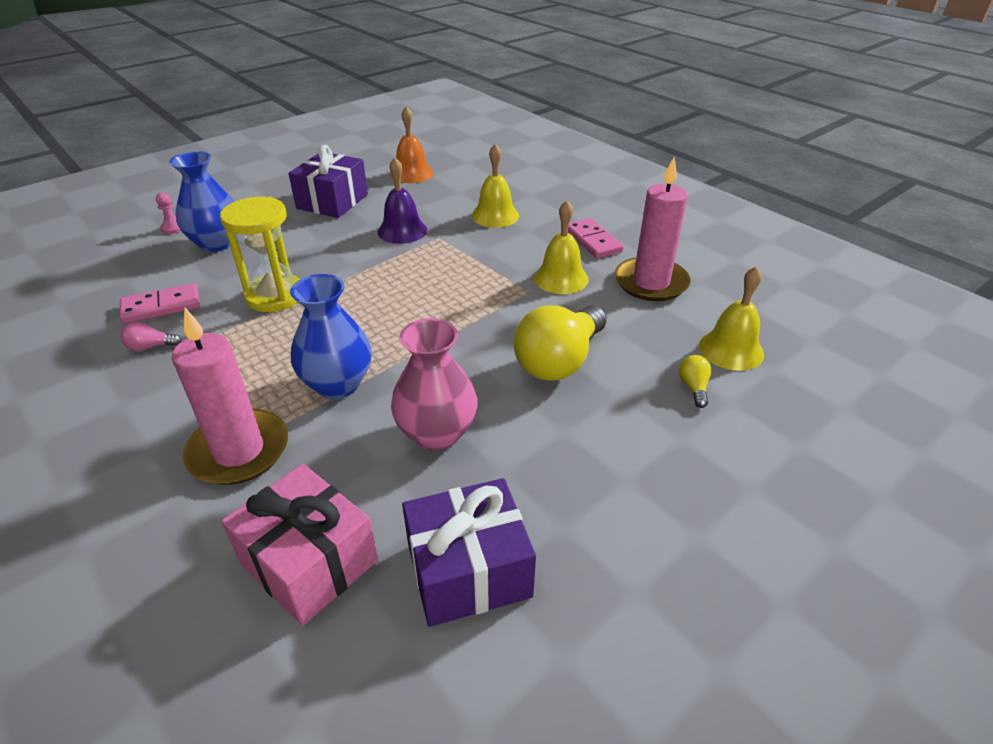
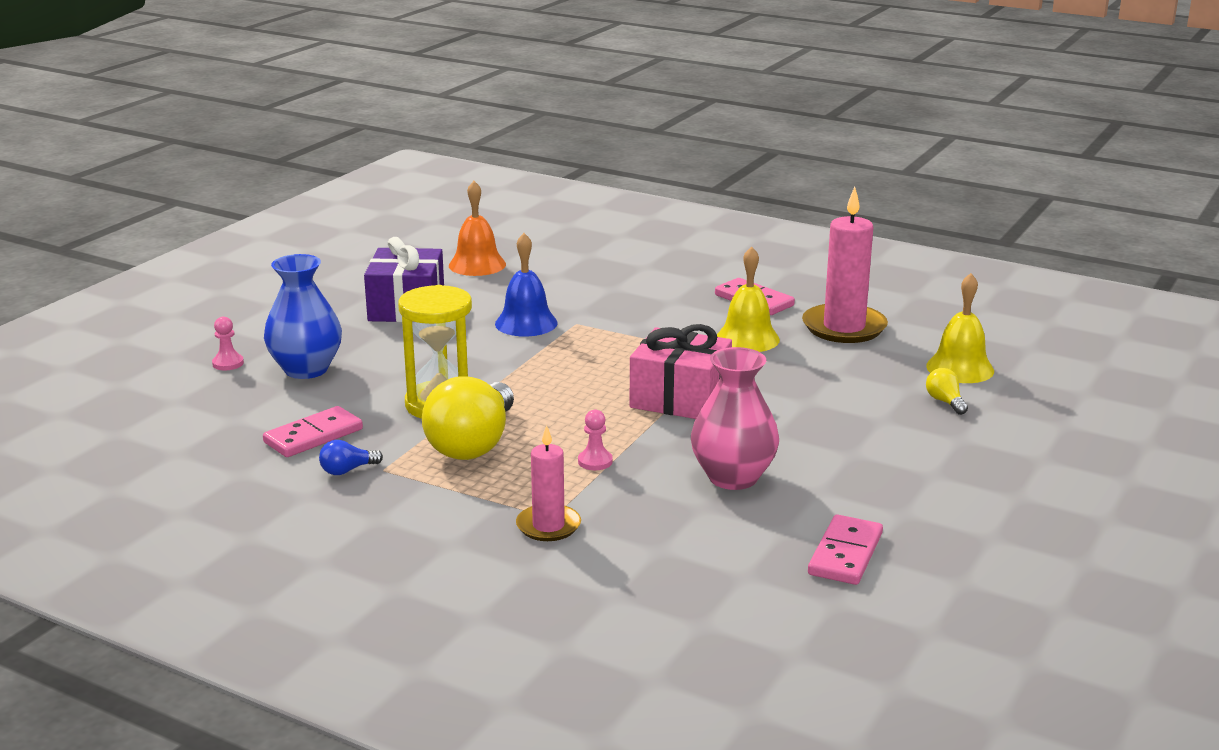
camera: 20 degrees left, 15 degrees down
pink light bulb [120,321,182,351] -> blue light bulb [319,440,383,475]
pink candle [172,308,288,485] -> pink candle [516,425,581,541], size x0.60
pink gift [221,464,378,626] -> pink gift moved to [630,324,732,419]
blue vase [290,274,372,399] -> pink pawn [578,410,613,470]
purple bell [378,157,427,244] -> blue bell [495,233,558,337]
purple gift [402,478,536,627] -> pink domino [808,515,883,585]
yellow bell [472,144,519,228] -> none
yellow light bulb [514,305,607,381] -> yellow light bulb moved to [422,376,514,460]

